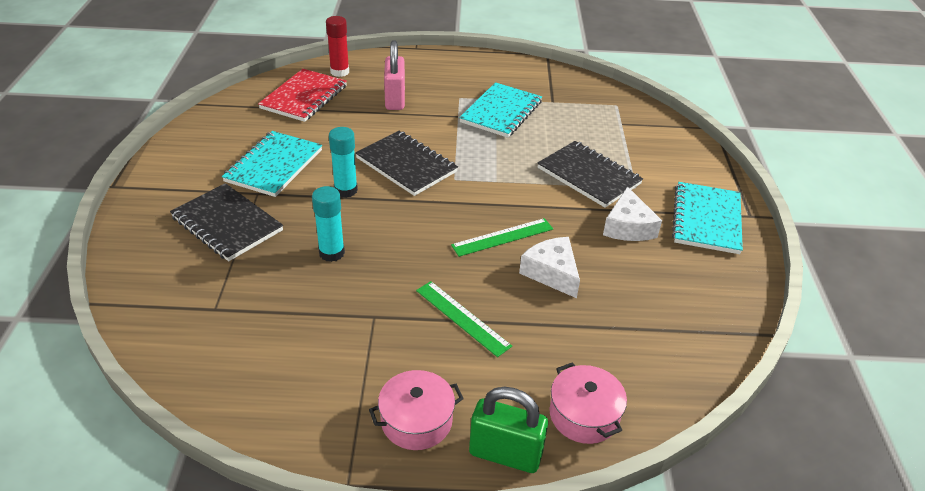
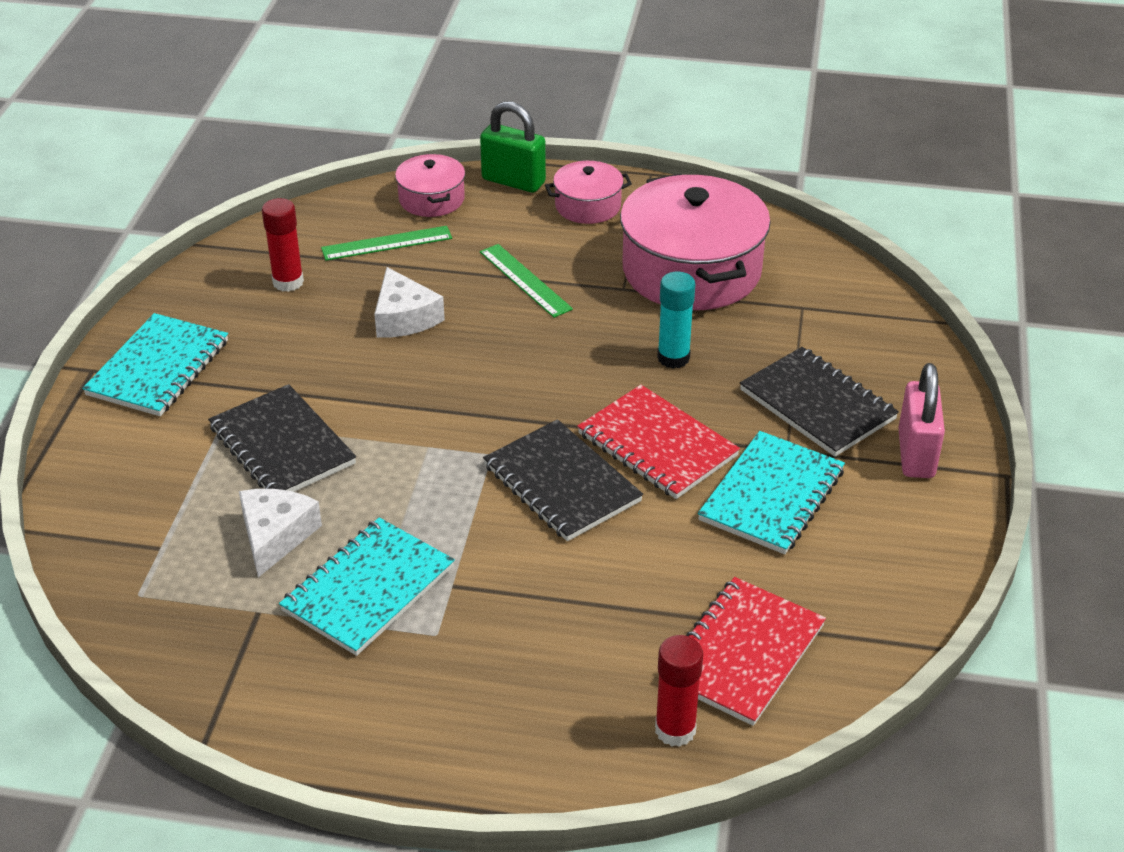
camera: 170 degrees left, 0 degrees up
turquoise glue stick [329,127,358,198] -> red notebook [577,385,740,499]
pink padlock [384,40,405,110] -> pink padlock moved to [898,363,945,478]
green ruler [451,218,553,257] -> green ruler moved to [321,226,452,261]
white cheese [603,186,662,241] -> white cheese moved to [239,489,322,577]
none -> red glue stick [262,198,304,292]
none -> pink pot [620,173,771,310]

